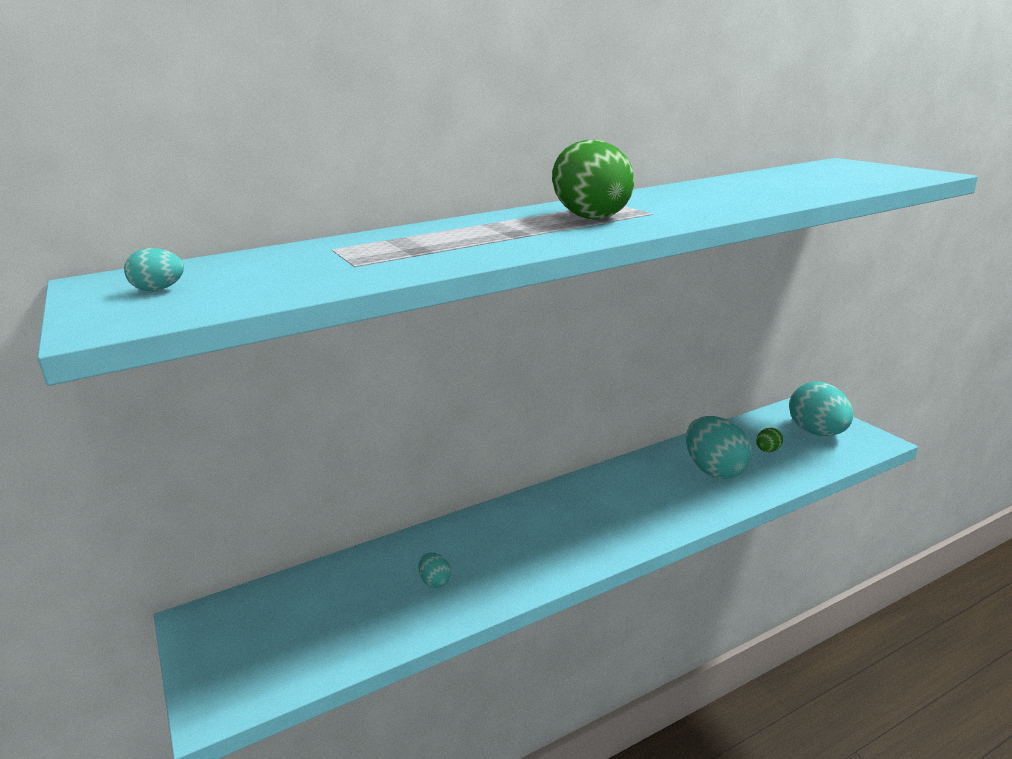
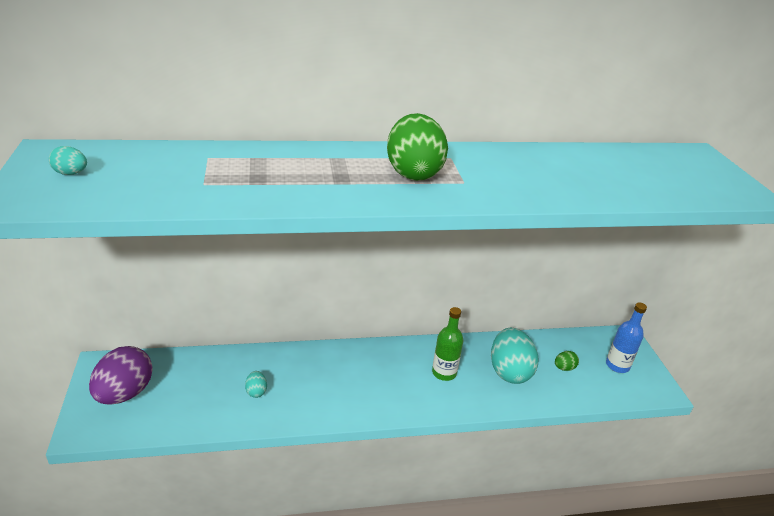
camera: 15 degrees right, 10 degrees up
turquoise egg [789,382,853,436] -> blue bottle [606,302,647,373]
none -> purple egg [89,346,153,405]
none -> green bottle [432,307,463,381]

